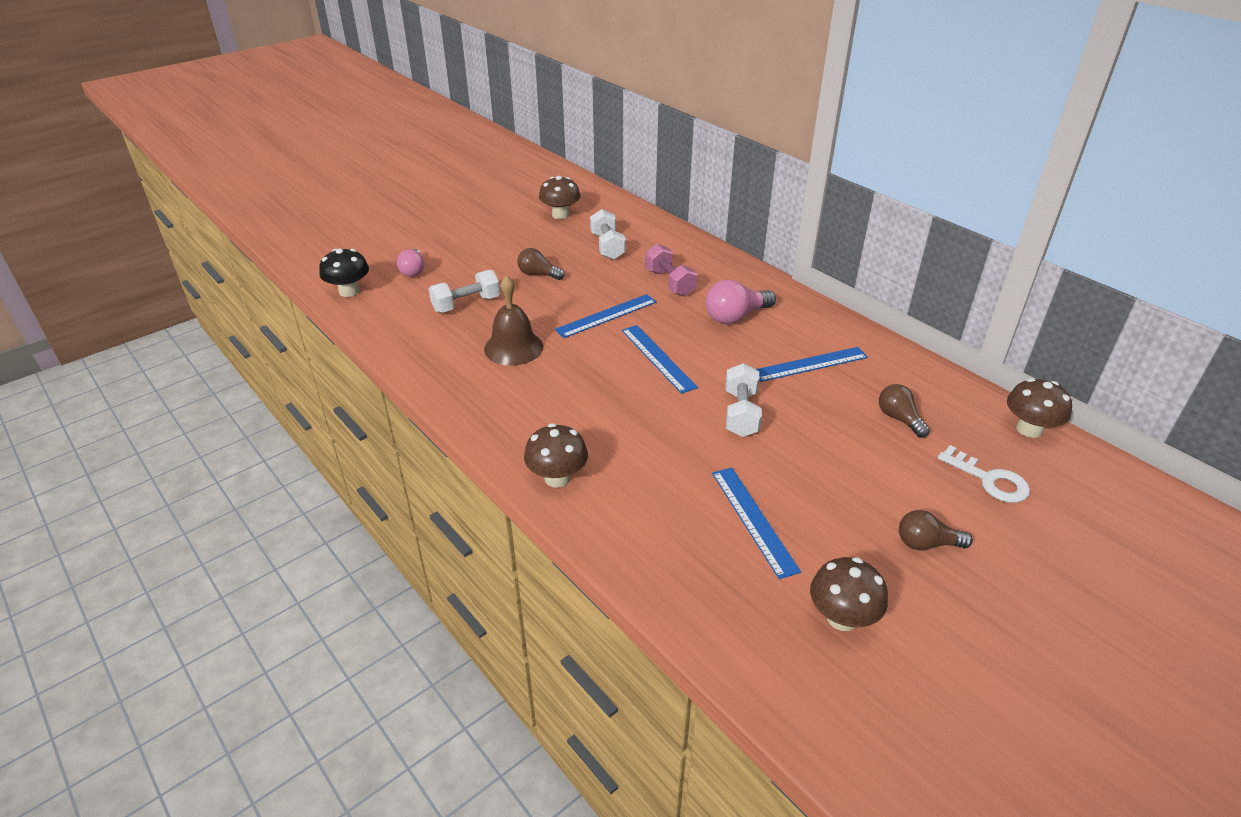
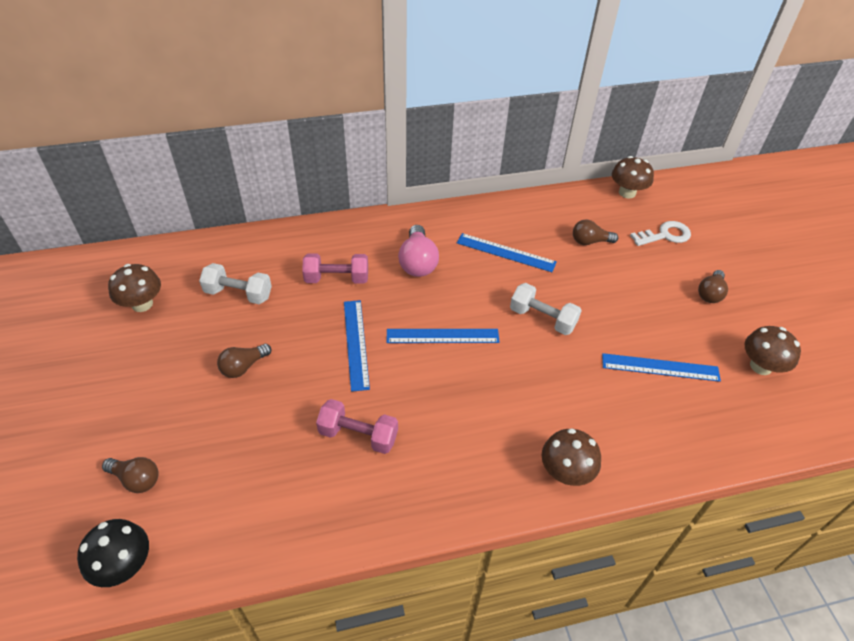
camera: 65 degrees left, 10 degrees up
pink light bulb [397,249,425,277] -> brown light bulb [102,457,159,493]
white dumbbell [429,270,500,313] -> none
brown bell [484,275,543,366] -> pink dumbbell [316,399,398,454]
blue ruler [756,347,868,382] -> blue ruler turned 75 degrees counterclockwise [457,233,557,272]

